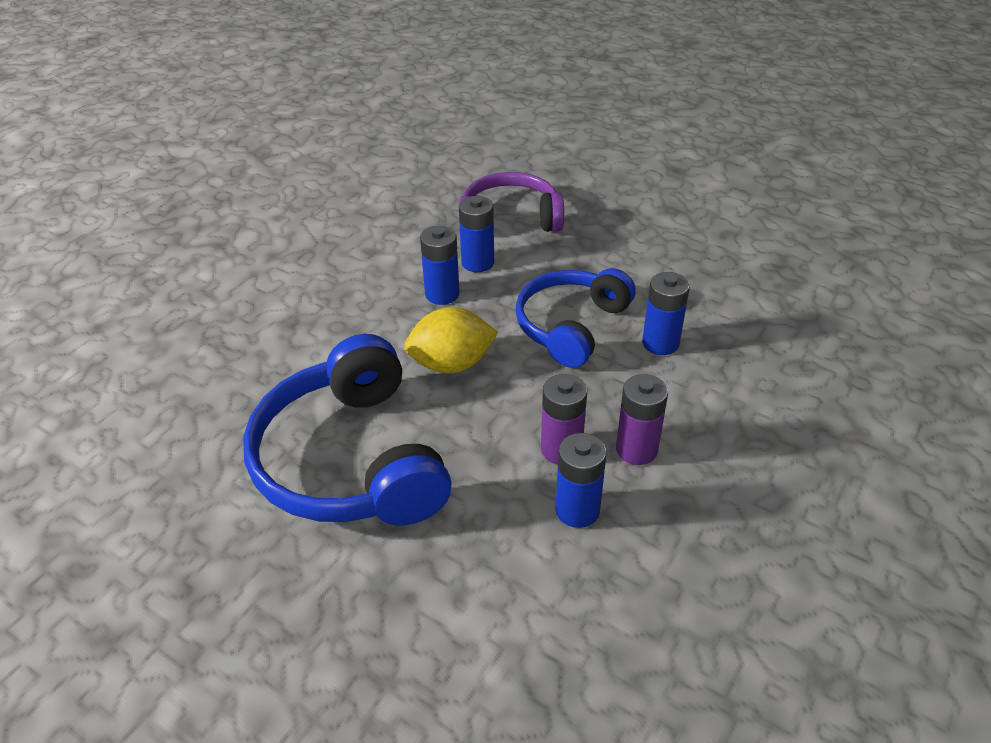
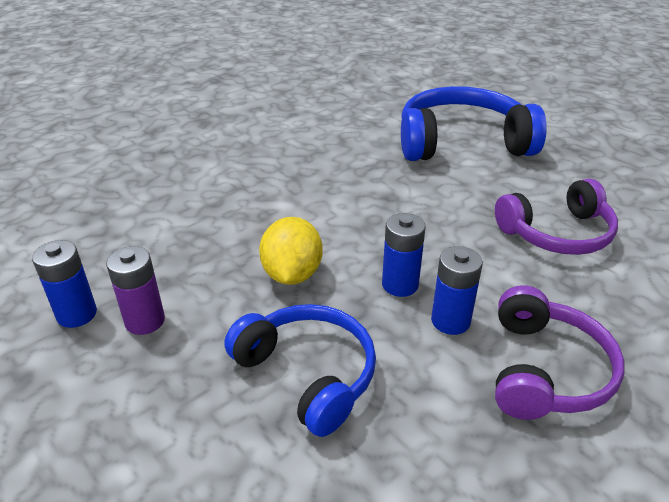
camera: 105 degrees right, 5 degrees down
blue headphones [243,334,452,526] -> blue headphones moved to [401,86,547,161]
purple battery [616,374,668,465] -> none
blue battery [642,272,690,355] -> none
none -> purple headphones [495,178,618,255]

